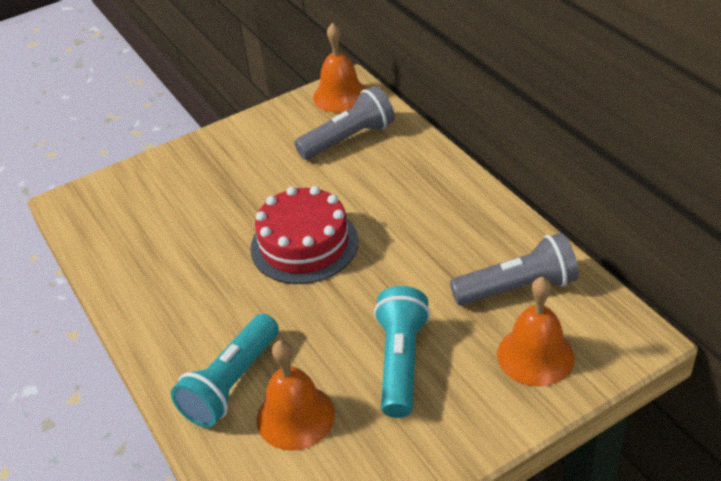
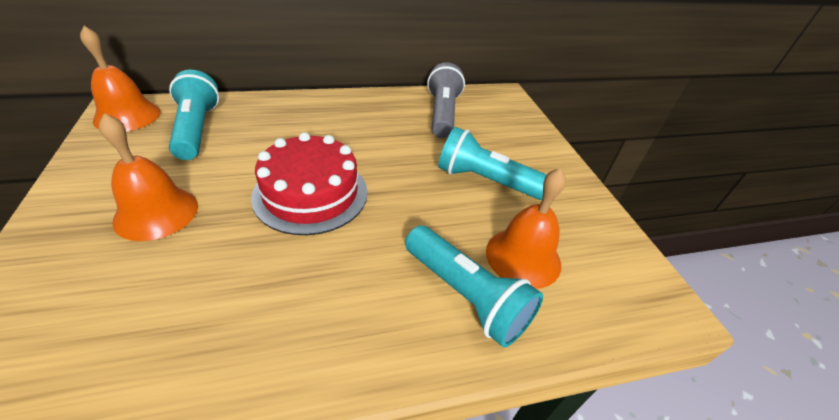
camera: 80 degrees left, 0 degrees up
grey flashlight [294,86,395,160] -> turquoise flashlight [169,70,219,160]
orange bell [497,277,575,387] -> orange bell moved to [99,113,198,241]

